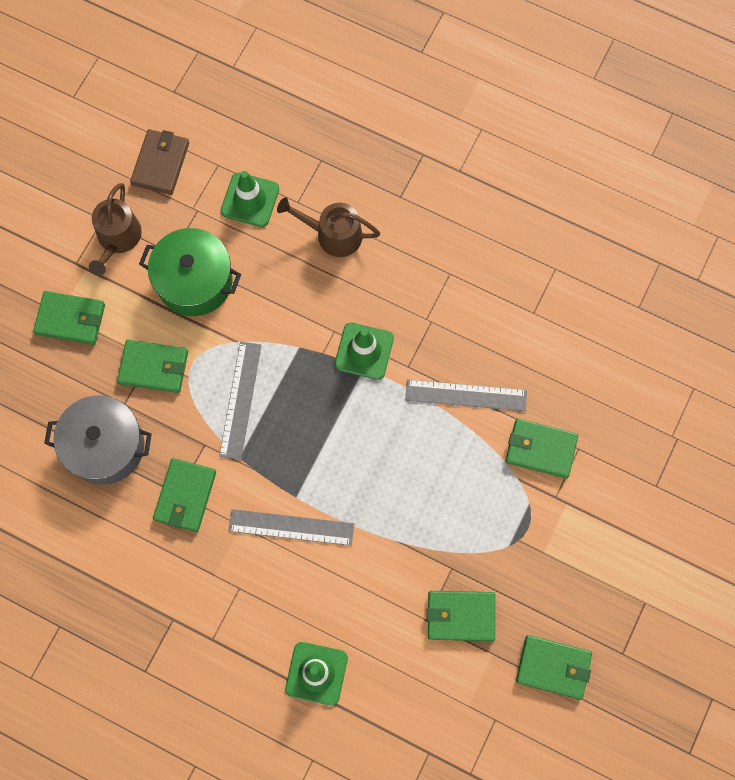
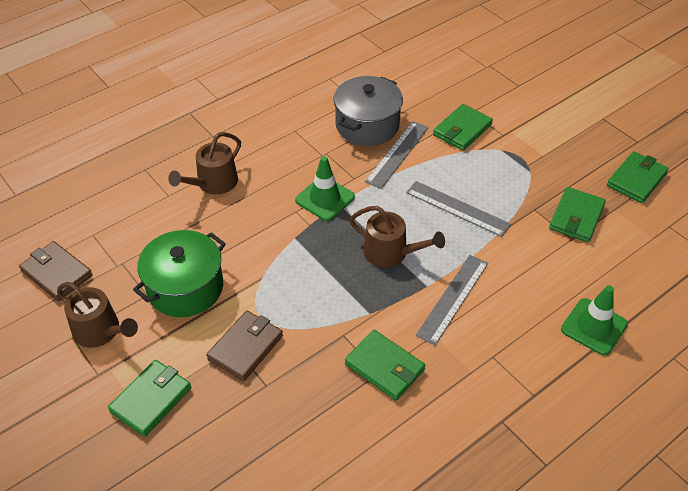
camera: 65 degrees left, 25 degrees down
grey pot [44,395,152,485] -> grey pot moved to [333,76,403,146]
green wallet [117,340,188,393] -> brown wallet [206,311,283,381]
grey ruler [219,342,262,460] -> grey ruler moved to [406,181,511,237]
green traffic cone [221,171,279,227] -> none
none -> brown watering can [350,206,445,268]

